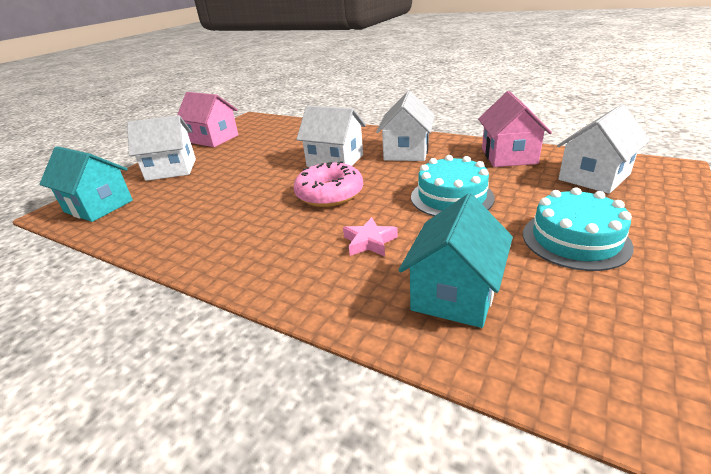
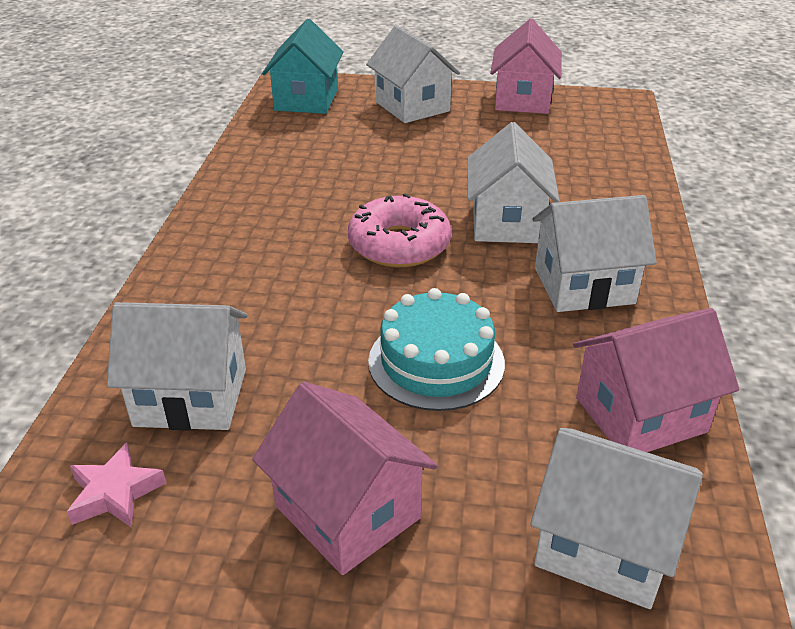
camera: 65 degrees right, 5 degrees up
pink star [343,217,398,256] -> pink star moved to [67,443,166,528]
turquoise house [398,193,513,328] -> white house [107,302,247,430]
turquoise cake [523,187,634,271] -> pink house [252,382,438,575]

